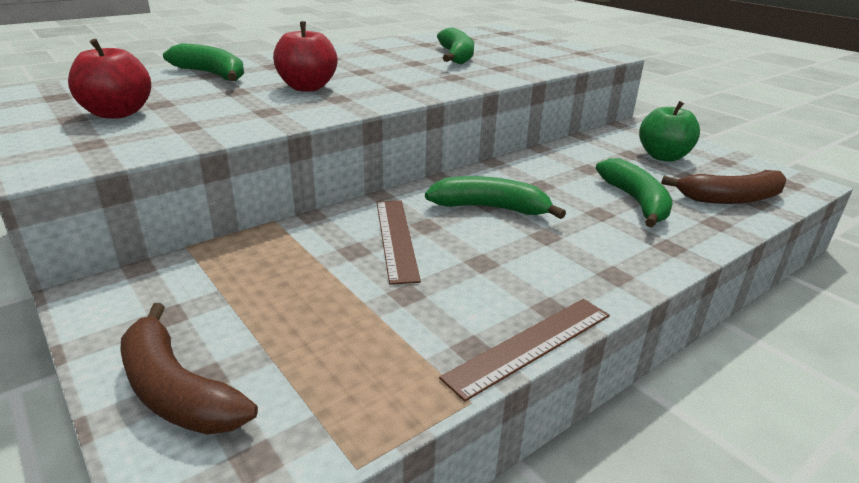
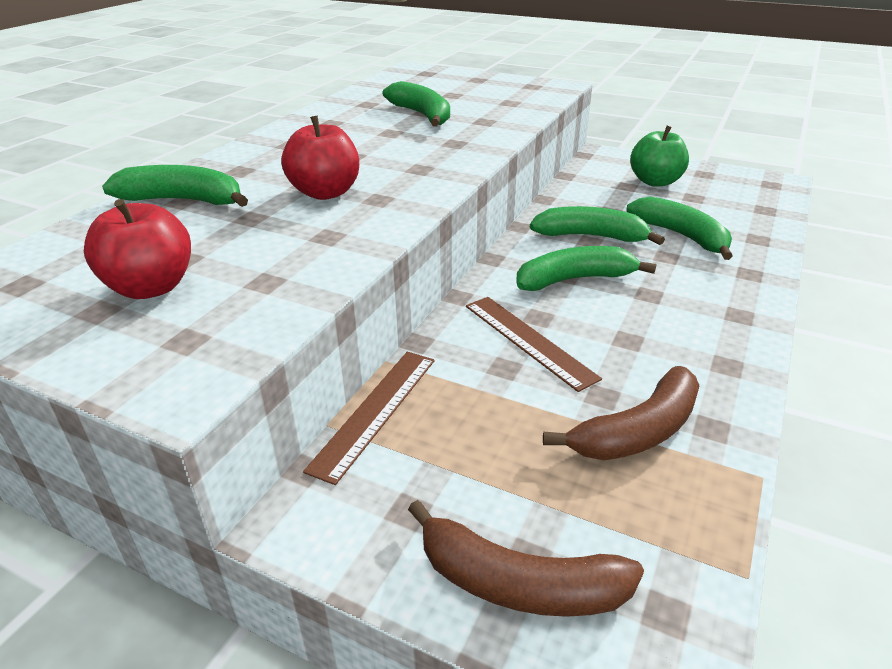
camera: 25 degrees left, 5 degrees up
brown ruler [439,299,610,402] -> brown ruler moved to [303,352,435,485]
brown banana [661,170,787,204] -> brown banana moved to [543,366,700,460]
none -> green banana [530,206,665,245]

